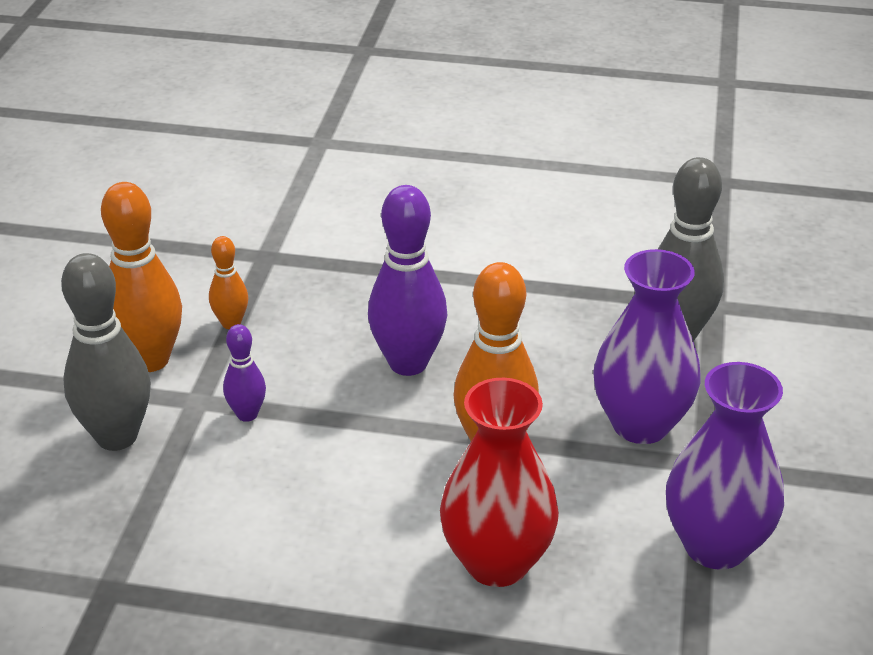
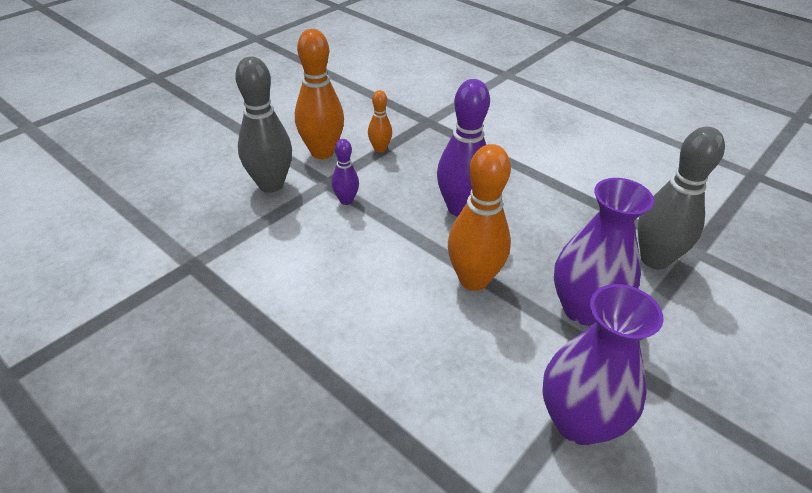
camera: 30 degrees right, 5 degrees up
red vase [440,378,559,587] -> none

